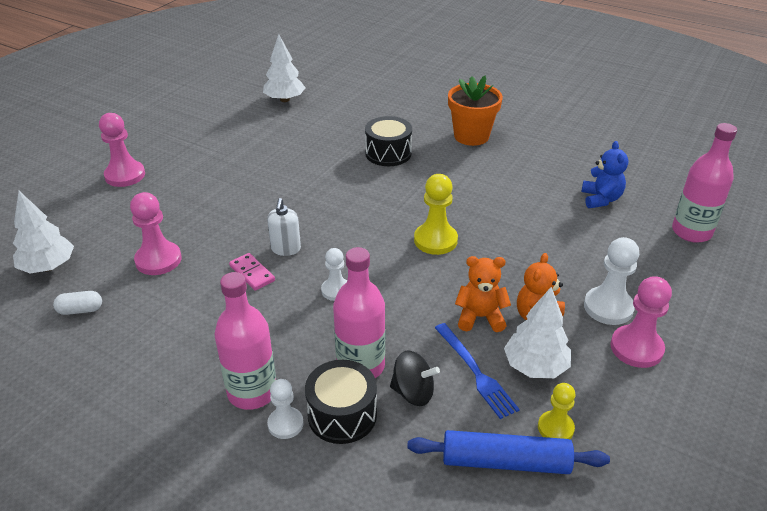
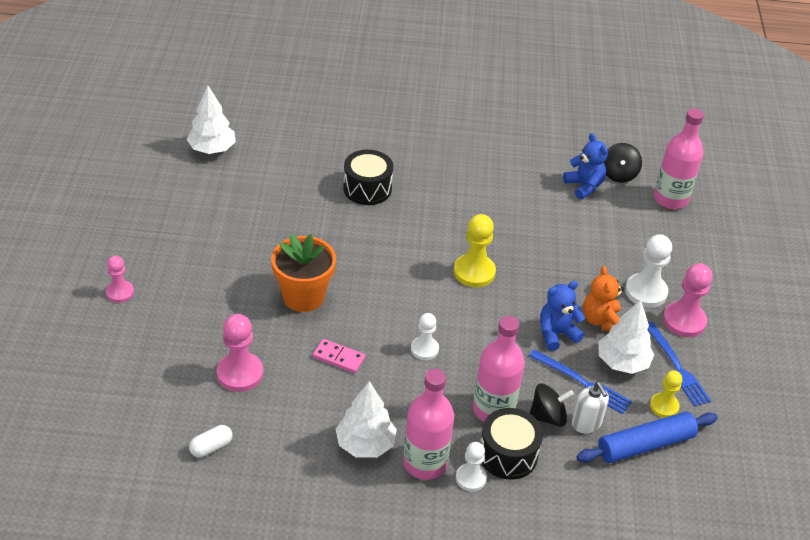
camera: 30 degrees left, 5 degrees up
white tree [13,191,74,274] -> white tree moved to [336,381,397,458]
pink pawn [99,113,145,187] -> pink pawn [106,256,134,303], size x0.63
white soap dispenser [267,198,301,256] -> white soap dispenser moved to [572,382,609,434]
orange flower pot [448,75,503,146] -> orange flower pot moved to [271,234,336,312]
orange teddy bear [455,256,511,332] -> blue teddy bear [540,281,585,351]
none -> black spinning top [604,143,642,183]
none -> blue fork [647,322,711,406]

